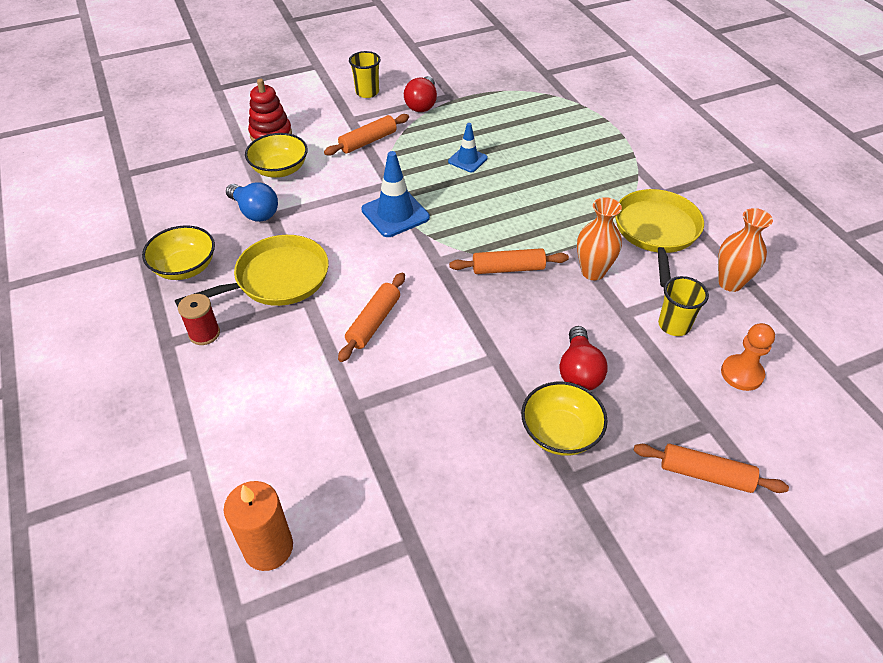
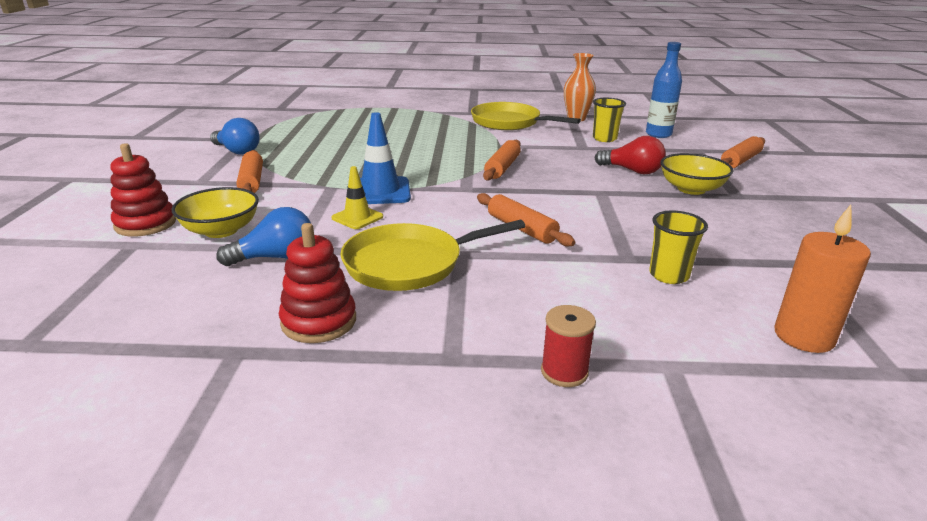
camera: 65 degrees left, 20 degrees down
yellow bowl [142,225,215,280] -> red stacking toy [279,223,356,343]
yellow pan [175,235,329,307] -> yellow pan turned 105 degrees counterclockwise [341,220,525,291]
red spool [178,294,220,345] -> red spool moved to [541,305,596,387]
yellow cup [349,51,381,98] -> yellow cup moved to [649,210,708,284]
red light bulb [404,76,437,112] -> blue light bulb [210,118,259,155]
blue traffic cone [448,123,488,172] -> none
orange vase [577,197,622,280] -> none
orange pawn [721,323,775,391] -> blue bottle [646,42,682,138]
none -> yellow traffic cone [331,166,383,229]

